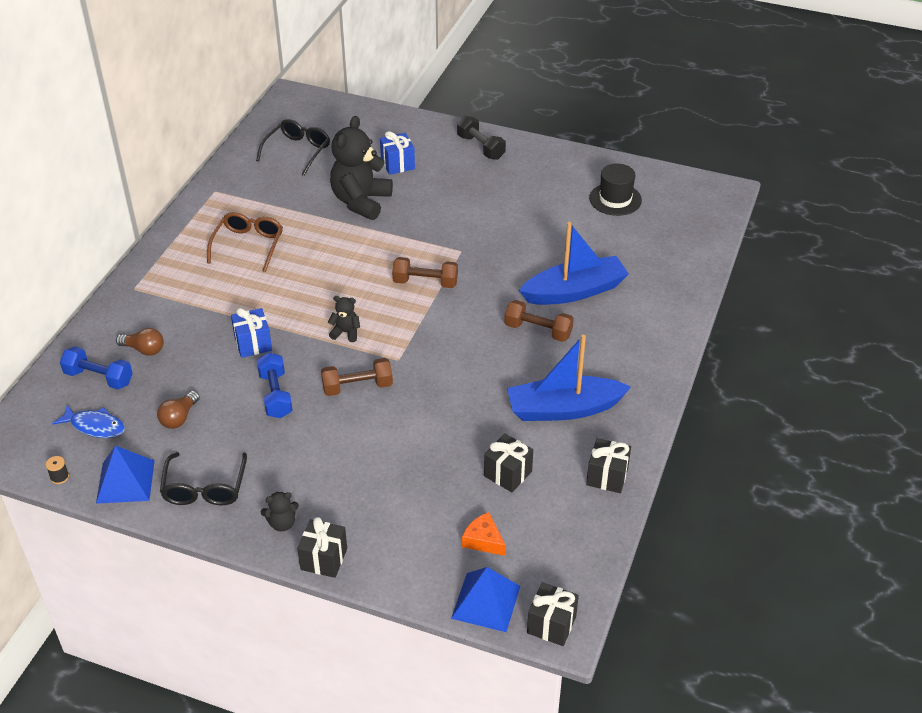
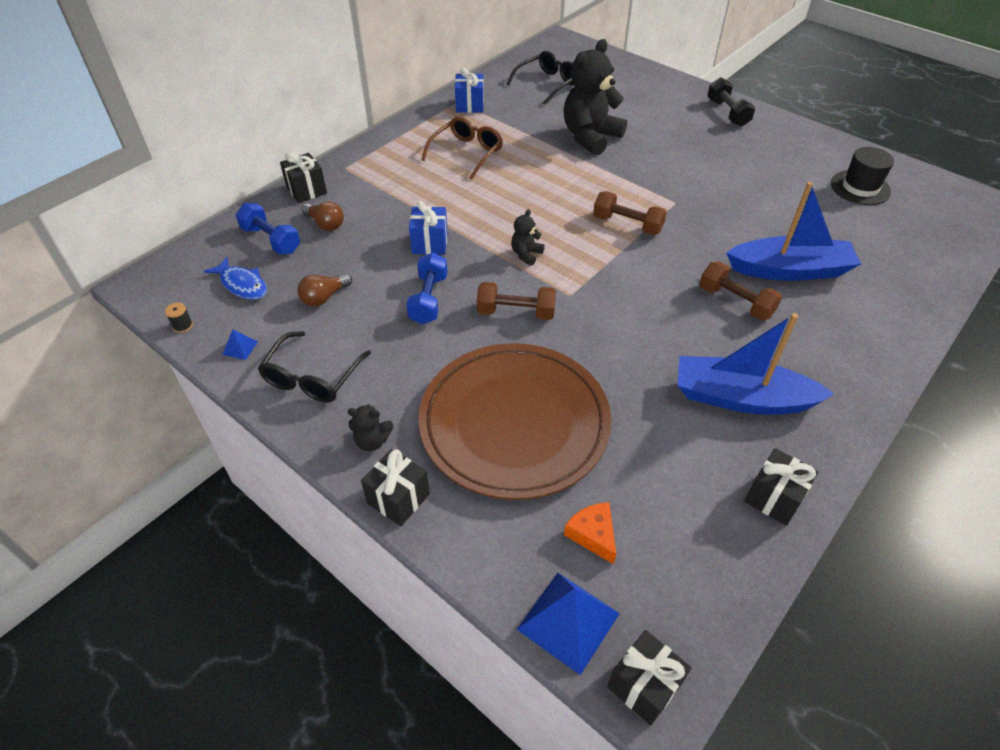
camera: 20 degrees right, 5 degrees up
blue pyramid [96,446,155,504] -> blue pyramid [222,330,258,360], size x0.46
black teddy bear [328,296,360,342] -> black teddy bear turned 90 degrees counterclockwise [511,209,545,266]
blue gift [380,131,415,175] -> blue gift moved to [455,67,484,113]
black gift [484,434,533,492] -> black gift moved to [280,152,327,203]
none -> brown plate [419,343,611,500]

